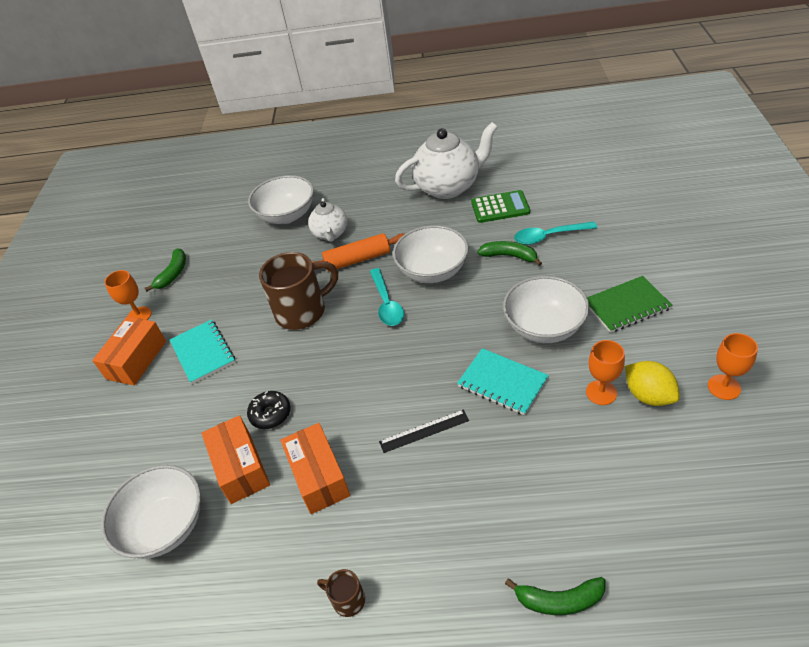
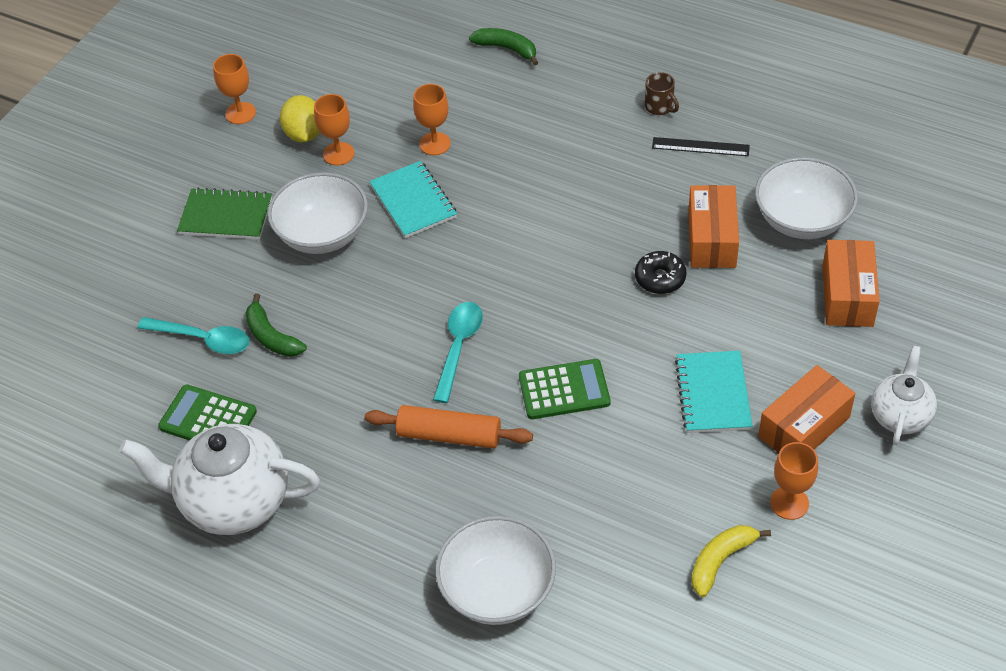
camera: 155 degrees left, 5 degrees up
green banana [145,248,186,292] -> yellow banana [691,525,771,597]
brown mug [259,252,338,330] -> green calculator [519,359,611,419]
orange box [280,423,350,514] -> orange box moved to [822,240,880,327]
white teapot [308,198,347,242] -> white teapot moved to [871,345,937,445]
black ruler [379,410,469,453] -> black ruler moved to [652,137,750,156]
white bowl [393,225,469,283] -> none
none -> orange goblet [413,84,451,155]

